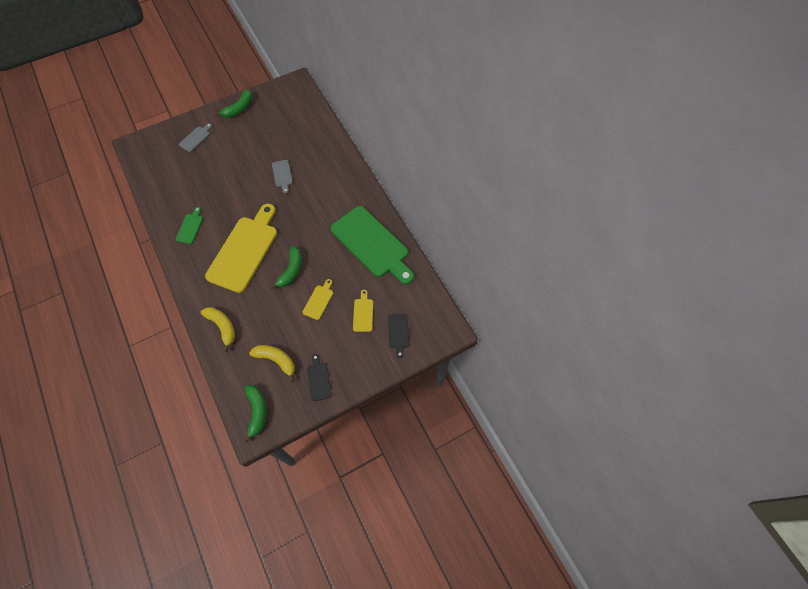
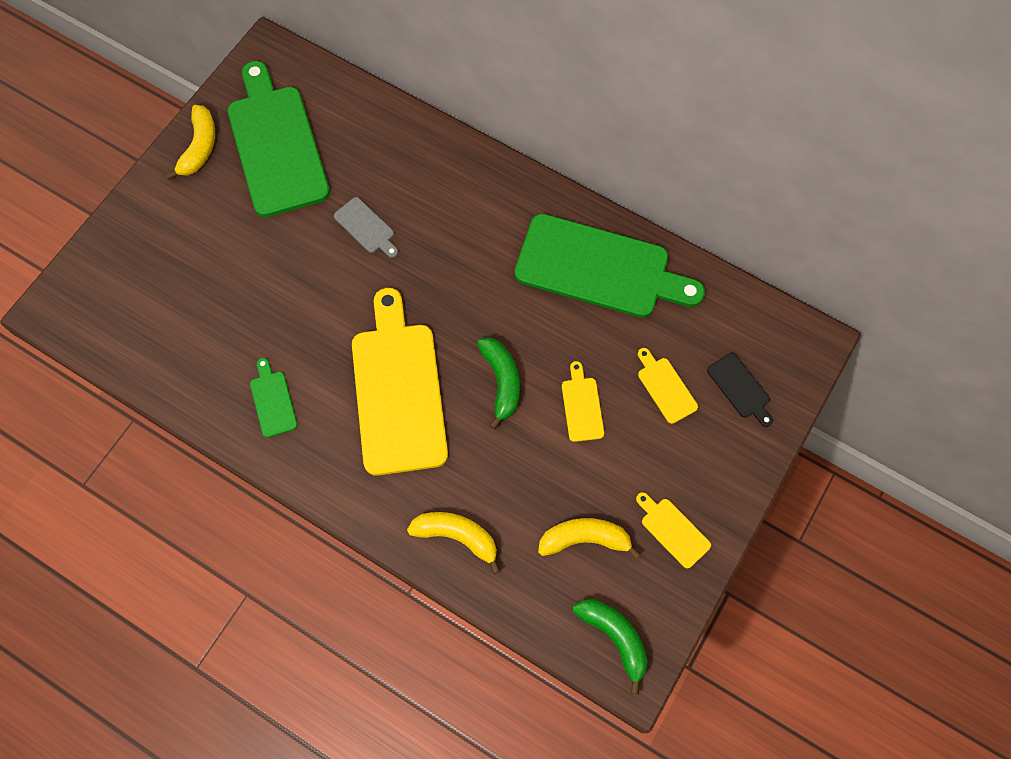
camera: 30 degrees left, 5 degrees up
grey cutting board [179,123,212,152] -> none
green banana [215,89,252,118] -> yellow banana [165,105,215,180]
black cutting board [307,354,332,401] -> yellow cutting board [636,492,711,569]
none -> green cutting board [227,61,330,217]

